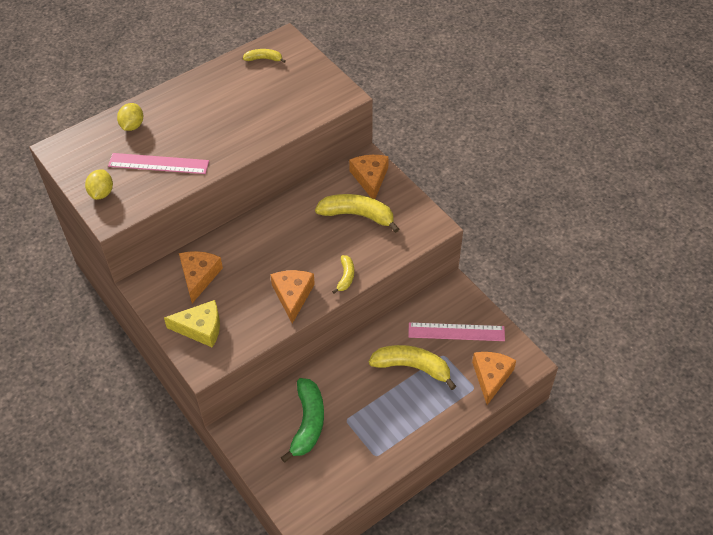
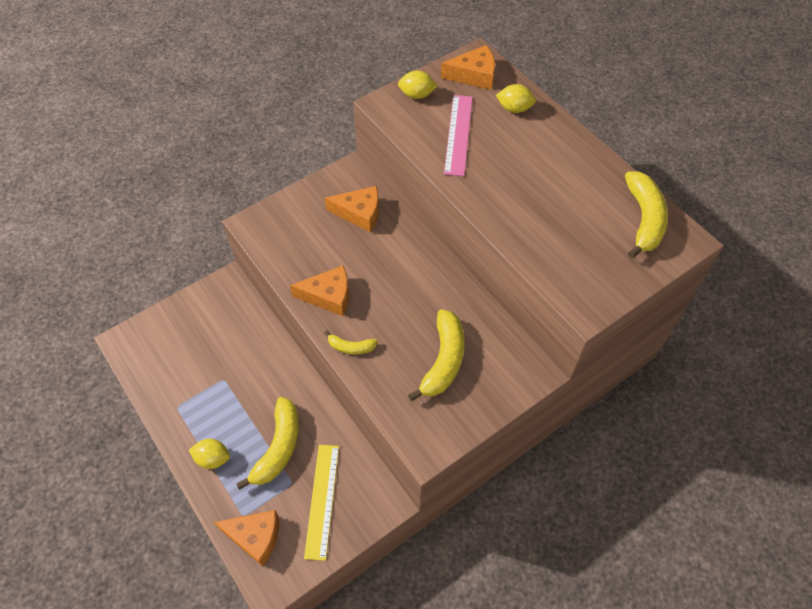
camera: 90 degrees right, 5 degrees up
yellow cheese [164,300,220,348] -> none
yellow banana [243,49,286,63] -> yellow banana [625,171,668,259], size x1.92
green banana [281,378,324,463] -> none
orange cheese [349,155,389,199] -> orange cheese moved to [441,45,495,90]
pink ruler [408,322,505,341] -> yellow ruler [304,445,339,561]
none -> yellow lemon [189,439,230,469]

